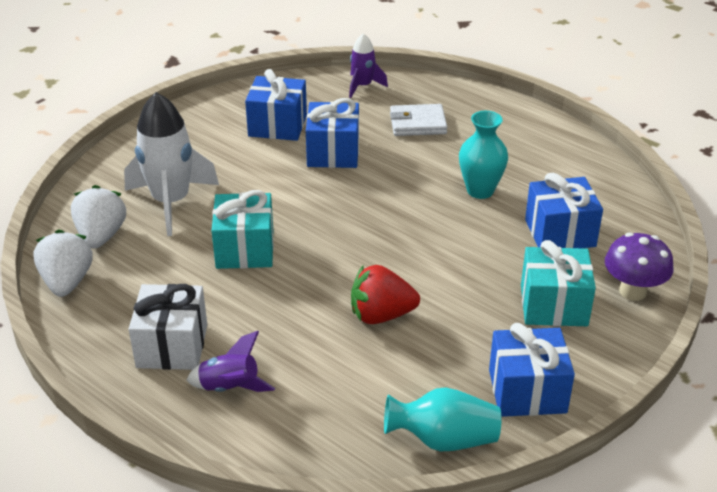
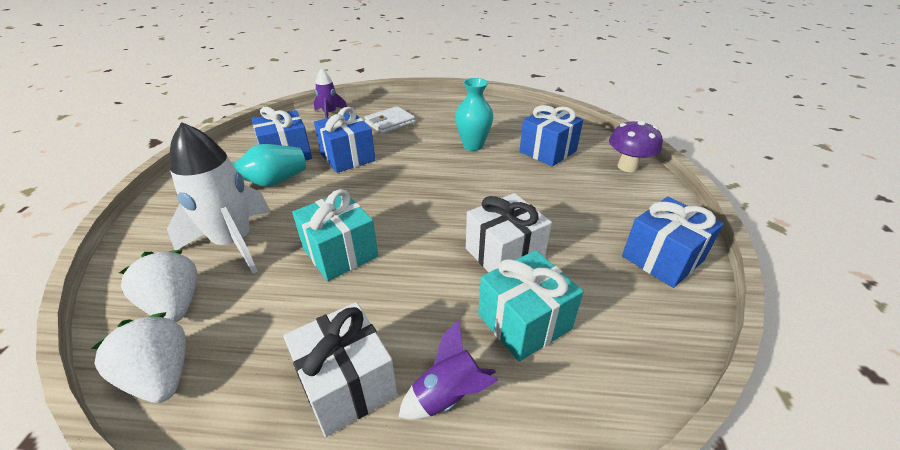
camera: 35 degrees left, 0 degrees up
red strawberry [351,265,420,324] -> white gift [466,193,552,272]
turquoise vase [384,387,501,451] -> turquoise vase moved to [231,144,306,187]
turquoise gift [521,240,596,326] -> turquoise gift moved to [478,250,583,362]

